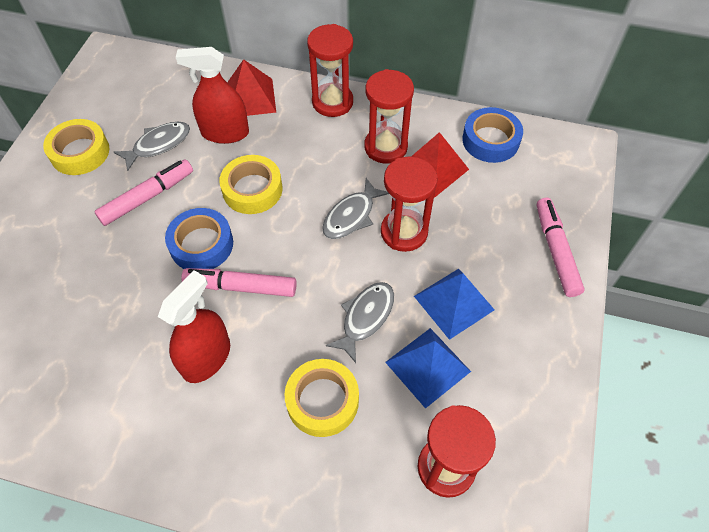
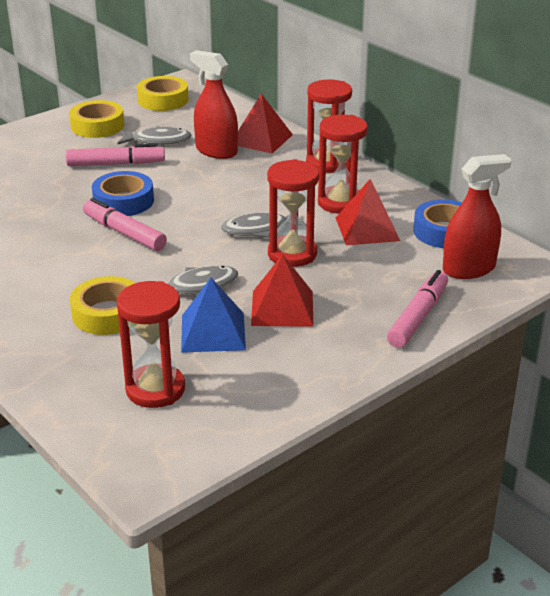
camera: 35 degrees right, 25 degrees down
red spray bottle [158,270,230,383] -> red spray bottle moved to [443,154,512,279]
yellow tape [219,155,282,214] -> yellow tape moved to [137,76,188,111]
blue pyramid [414,269,494,340] -> red pyramid [251,254,313,327]

